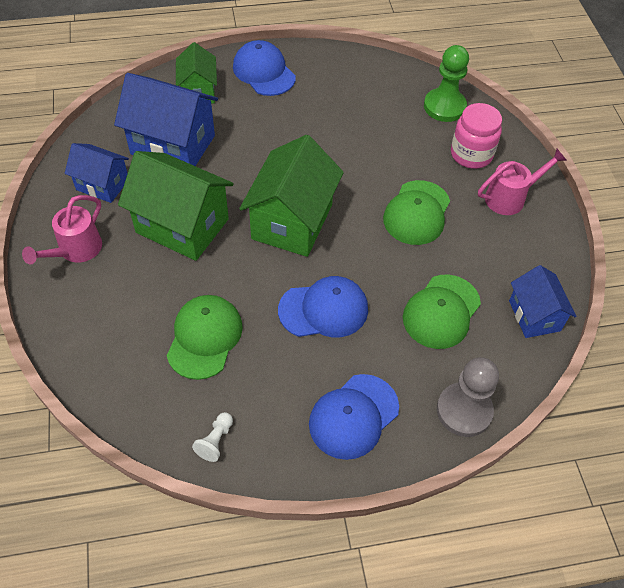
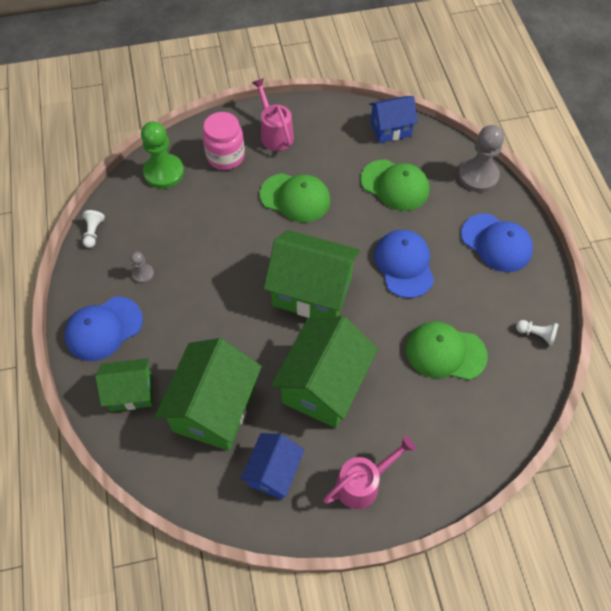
camera: 90 degrees left, 5 degrees up
pink watering can [22,195,102,264] -> pink watering can turned 60 degrees counterclockwise [323,436,416,509]
blue house [114,73,218,166] -> green house [155,338,262,451]
none -> white pawn [83,210,105,248]
none -> grey pawn [130,252,154,284]

